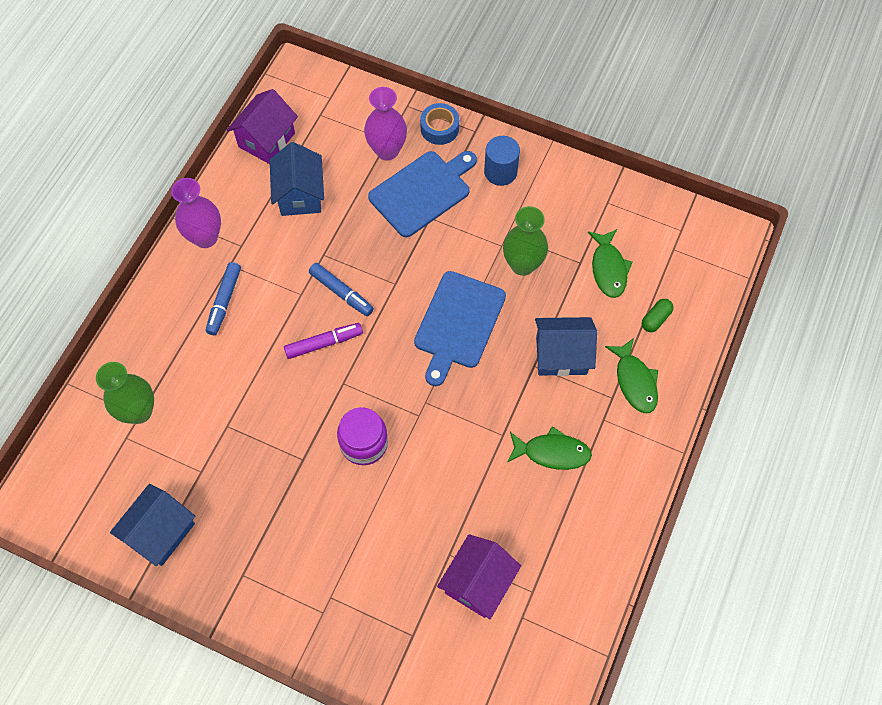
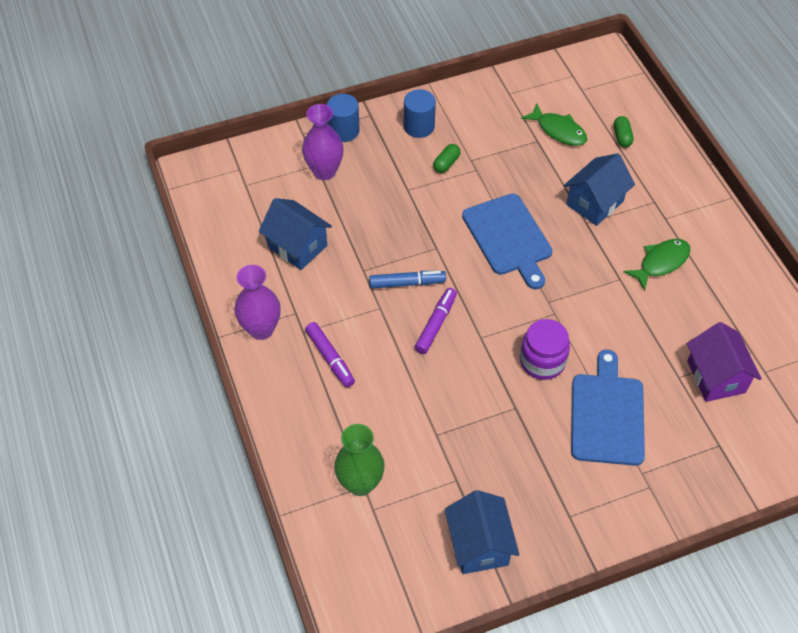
camera: 45 degrees left, 10 degrees down
blue marker [206,262,241,335] -> purple marker [305,322,355,388]
purple house [227,89,298,164] -> none
blue cutting board [368,151,477,238] -> blue cutting board moved to [571,349,645,466]
blue tape [420,103,459,145] -> blue cylinder [327,94,360,142]
green vase [503,206,548,276] -> none
green fish [605,338,658,413] -> none
none -> green capsule [433,144,461,173]

